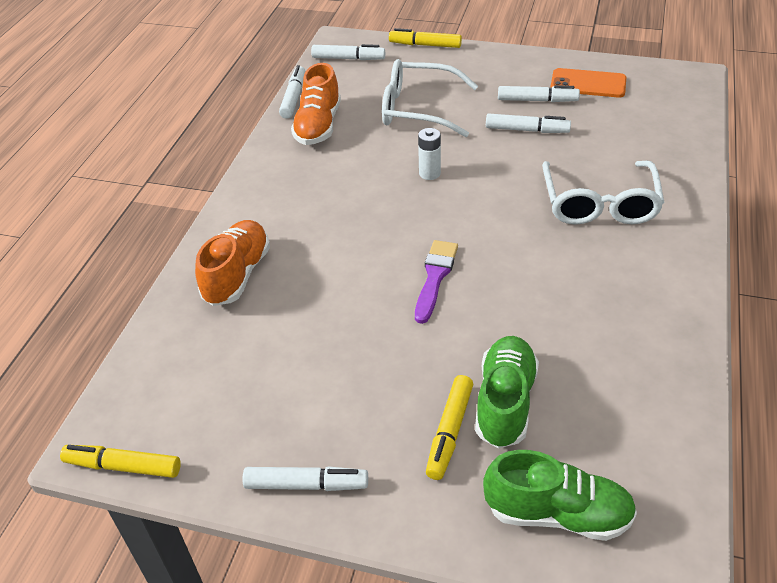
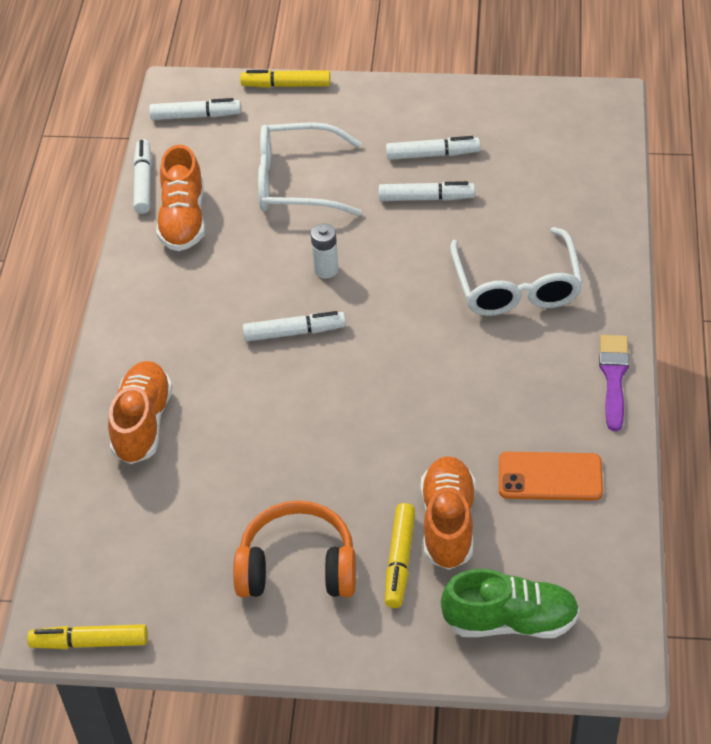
camera: 10 degrees left, 5 degrees up
white marker [242,466,368,491] -> white marker moved to [243,311,346,341]
purple brush [415,240,458,324] -> purple brush moved to [599,335,629,431]
green shoe [475,336,539,448] -> orange shoe [420,456,476,570]
orange phone [550,68,626,97] -> orange phone moved to [499,452,603,501]
none -> orange headphones [233,500,356,597]

